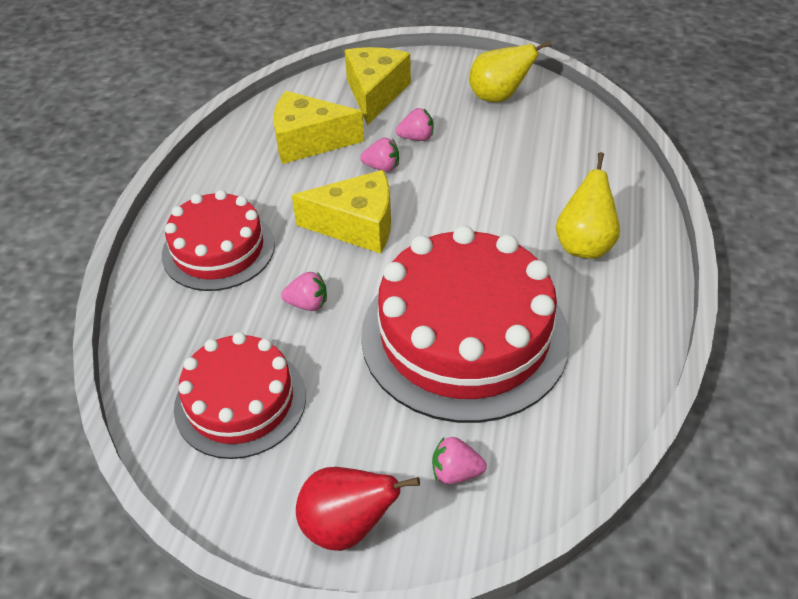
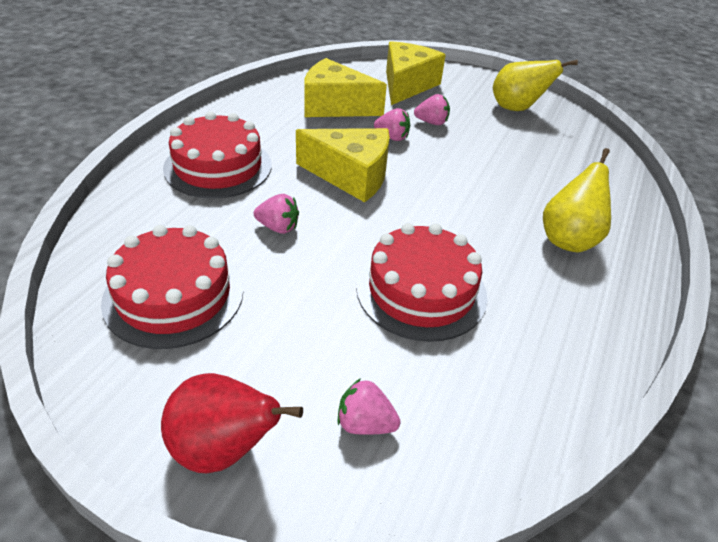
camera: 10 degrees right, 5 degrees down
red cake [361,225,570,423] -> red cake [356,223,487,342], size x0.60

